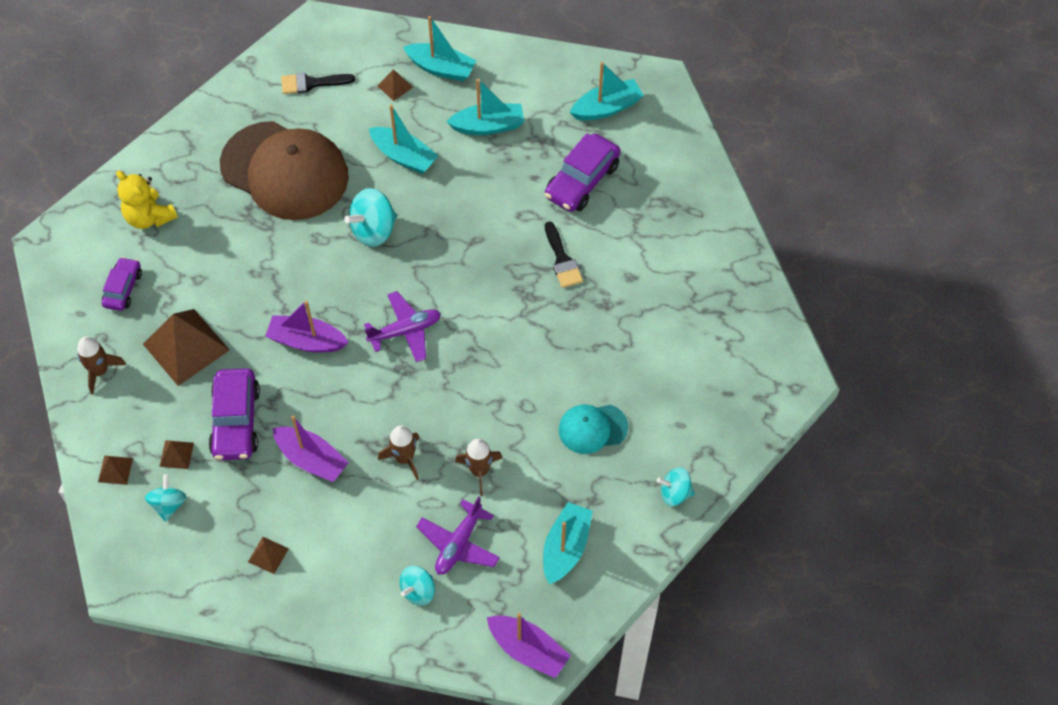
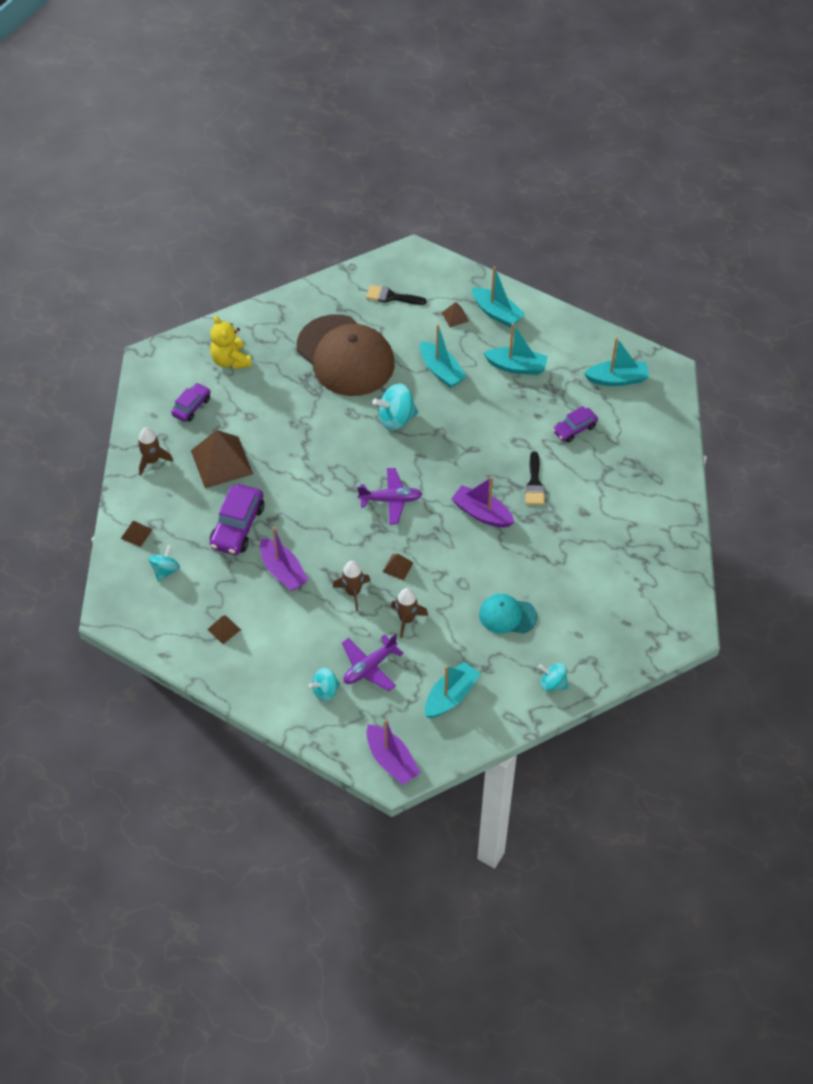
camera: 20 degrees right, 5 degrees down
brown pyramid [159,440,194,469] -> brown pyramid moved to [383,554,414,581]
purple boat [265,300,349,353] -> purple boat moved to [451,477,515,527]
purple car [545,133,621,212] -> purple car [553,406,598,443], size x0.61

